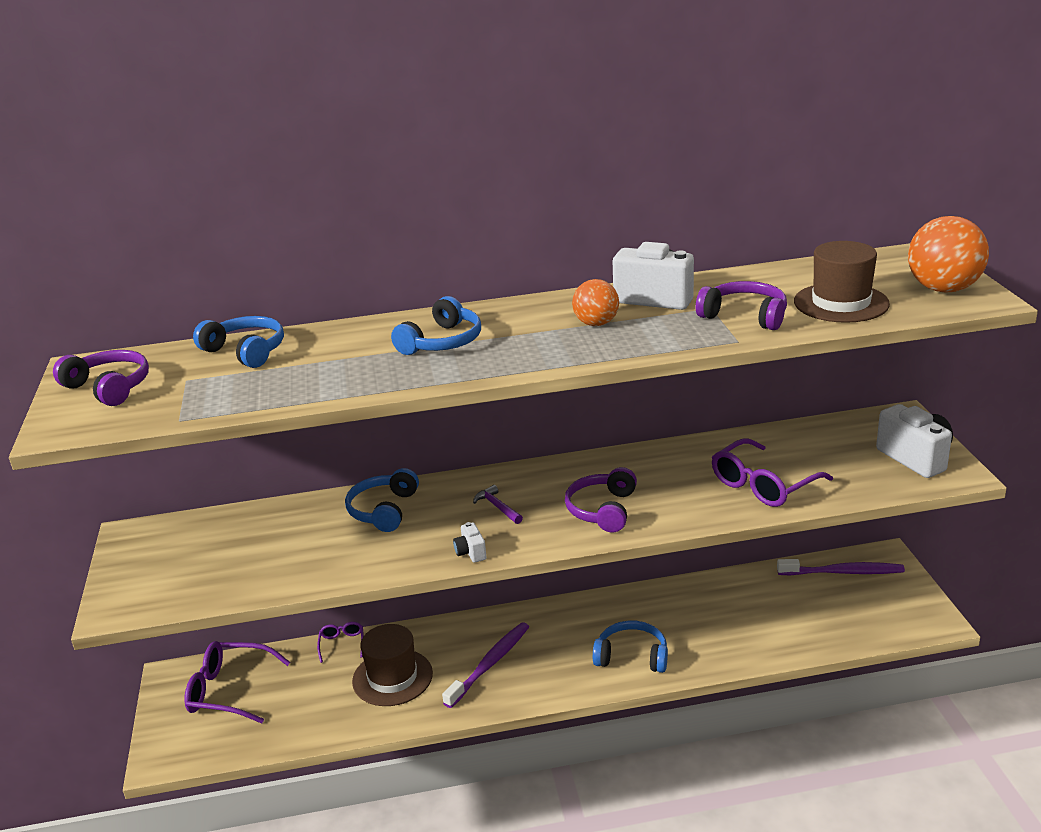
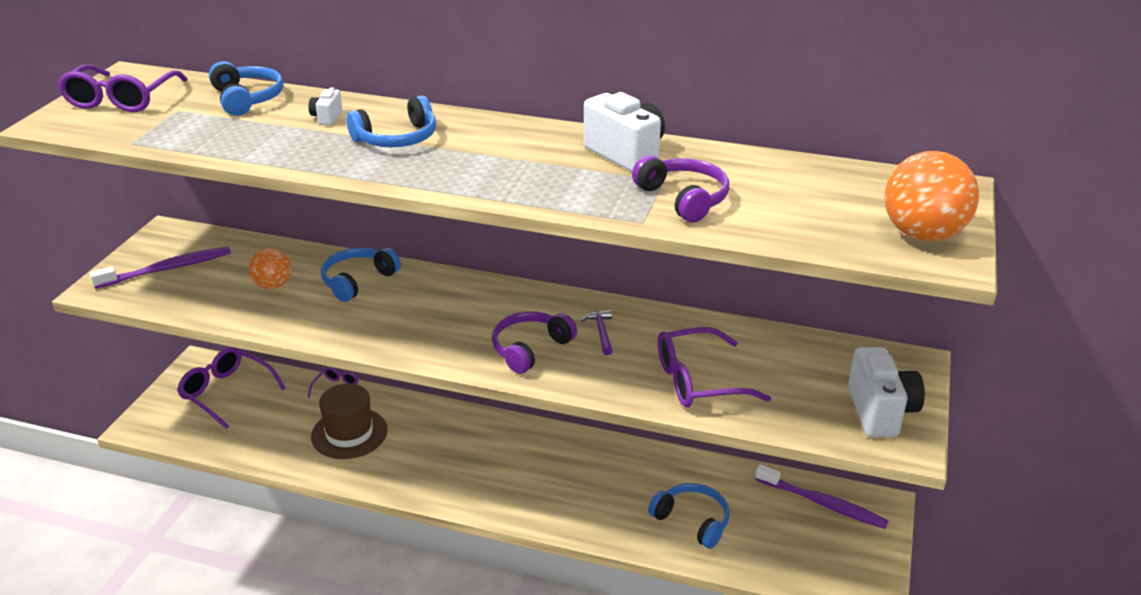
camera: 25 degrees right, 5 degrees up
purple headphones [53,350,149,406] -> purple glasses [57,65,188,112]
purple toothbrush [442,622,529,708] -> purple toothbrush moved to [89,246,231,289]
white camera [453,522,487,563] -> white camera moved to [308,88,342,125]
purple hammer [473,485,523,524] -> purple hammer moved to [581,310,613,355]
orange ball [572,279,619,326] -> orange ball moved to [249,248,291,289]
blue headphones [593,621,668,673] -> blue headphones moved to [648,483,730,549]
brown hat [794,241,890,323] -> none

